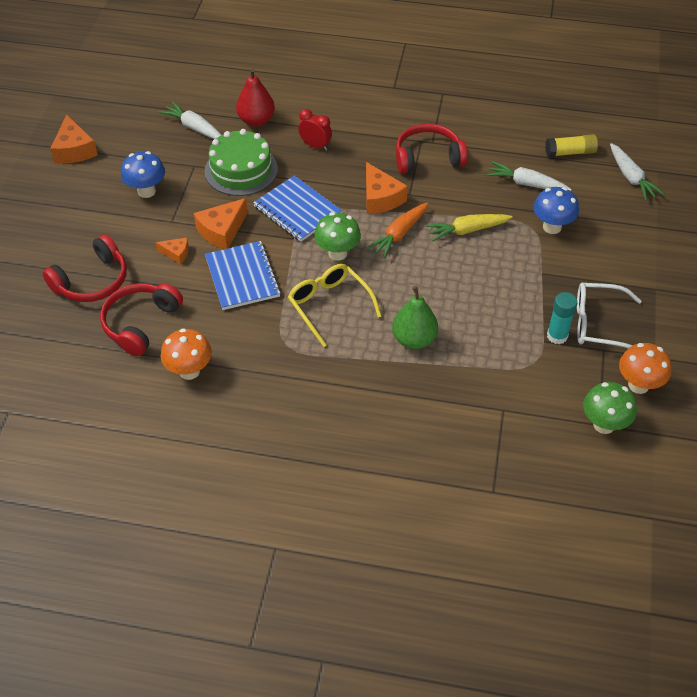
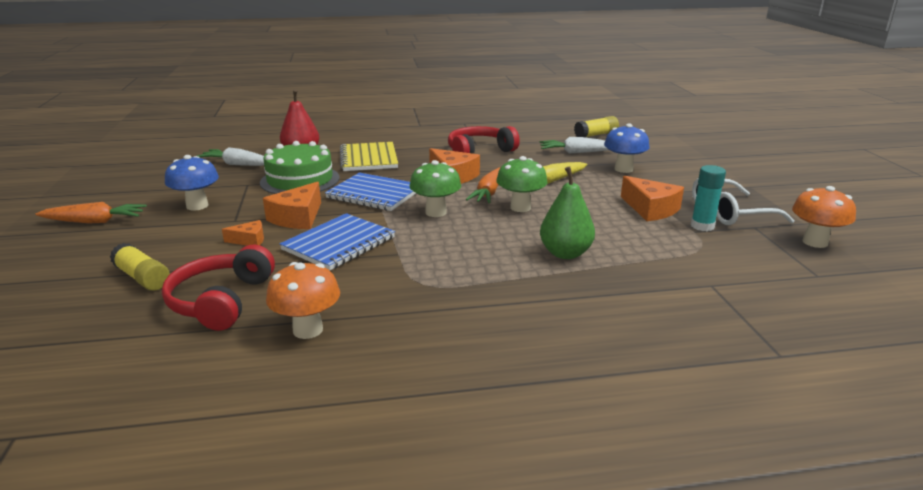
camera: 20 degrees left, 25 degrees down
red headphones [43,234,127,302] -> yellow glue stick [110,243,170,291]
orange cheese [50,115,98,164] -> orange cheese moved to [621,176,684,221]
blue notebook [205,241,281,310] -> blue notebook turned 75 degrees clockwise [280,213,395,270]
yellow glasses [288,264,382,347] -> none
red clock [298,109,332,151] -> yellow notebook [340,142,398,171]
green mushroom [583,382,637,434] -> green mushroom moved to [496,156,548,212]
white carrot [610,143,664,201] -> none
none -> orange carrot [35,202,147,223]

